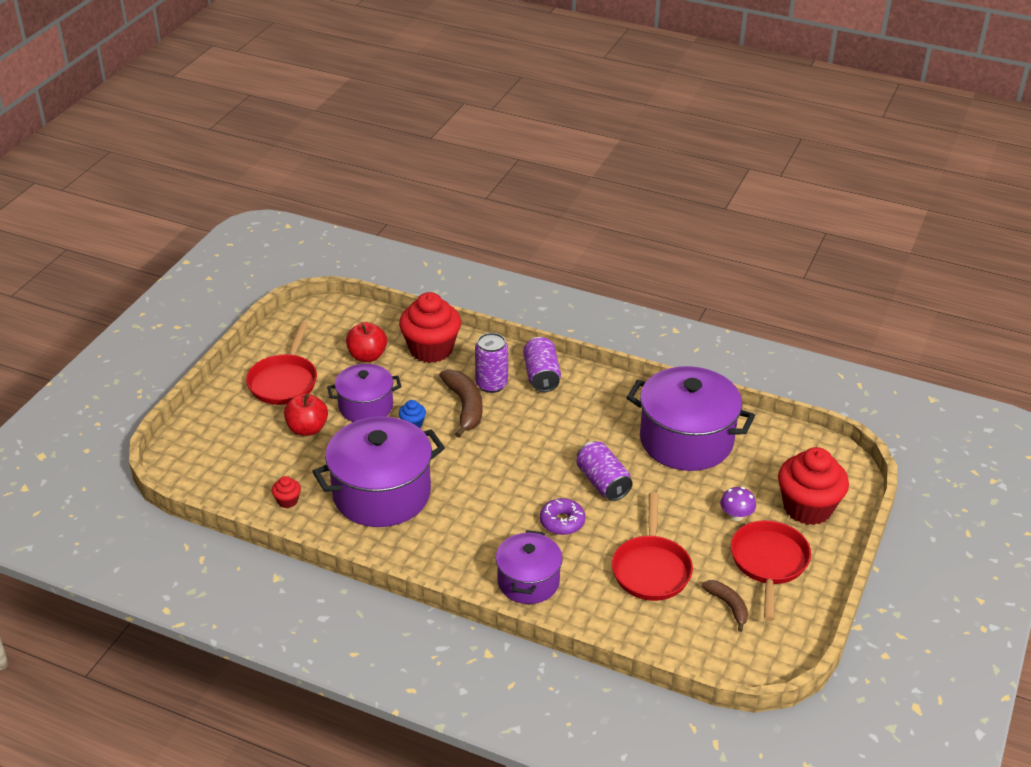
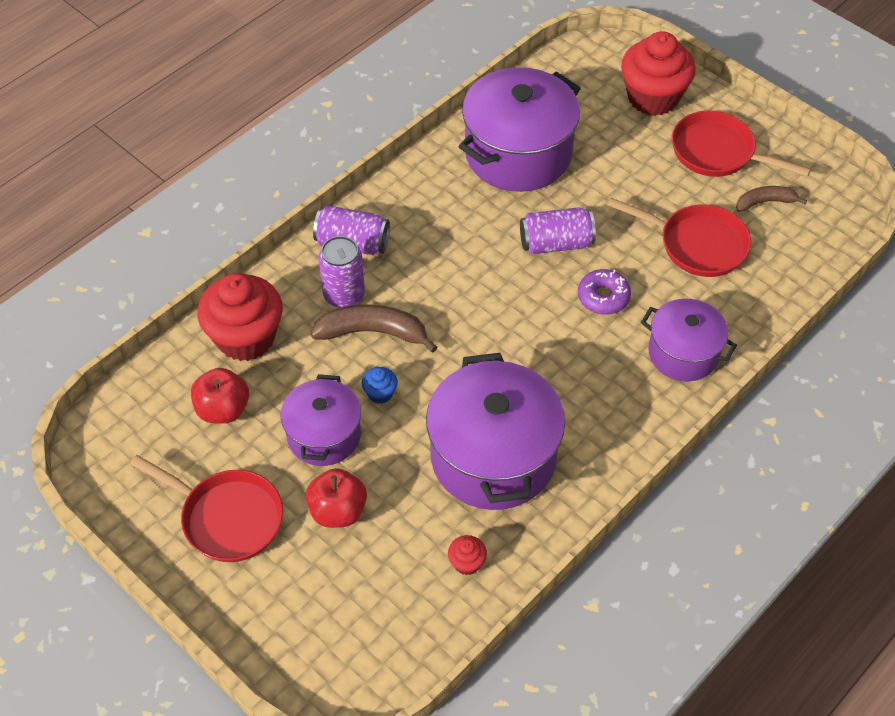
camera: 70 degrees left, 15 degrees up
purple mushroom [720,487,756,521] -> none

